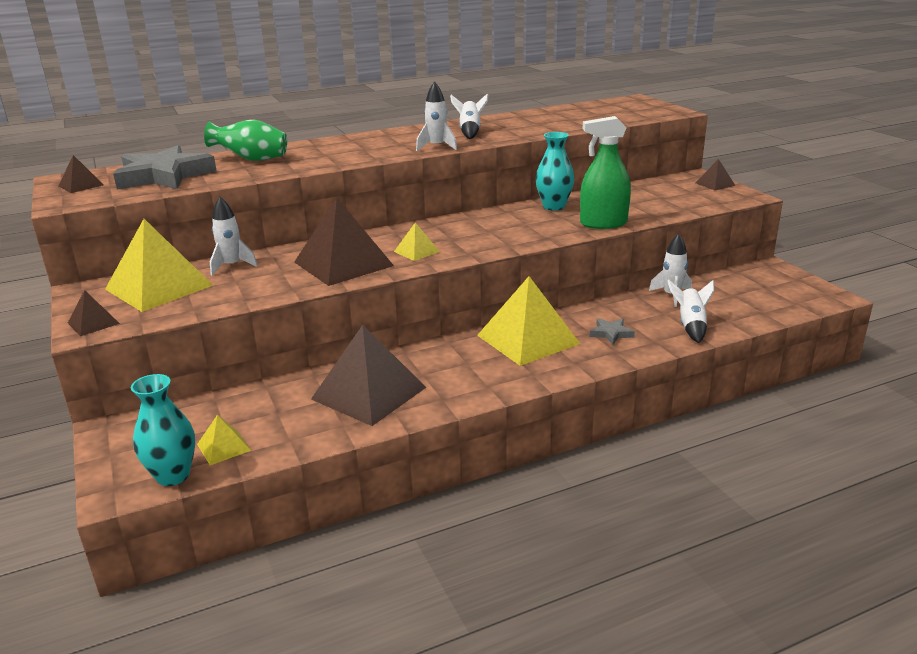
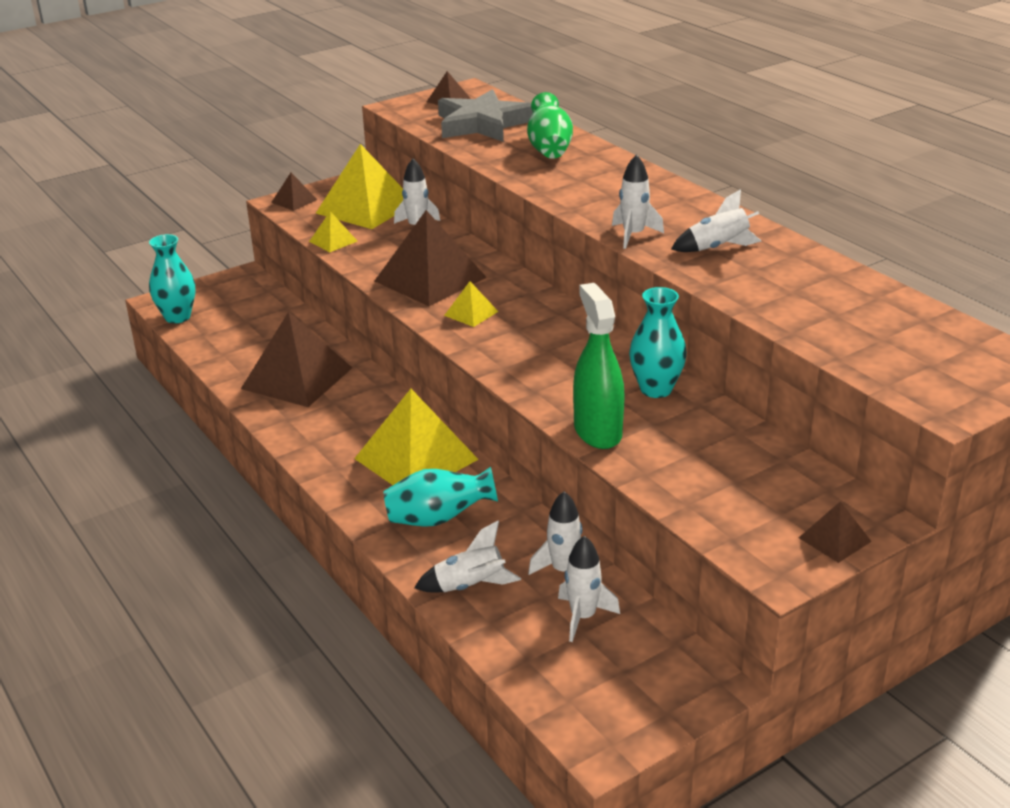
camera: 80 degrees right, 5 degrees up
yellow pyramid [197,415,251,465] -> yellow pyramid moved to [309,211,357,252]
grey star [589,318,635,345] -> turquoise vase [384,467,498,527]
none -> white rocket [558,536,620,642]

